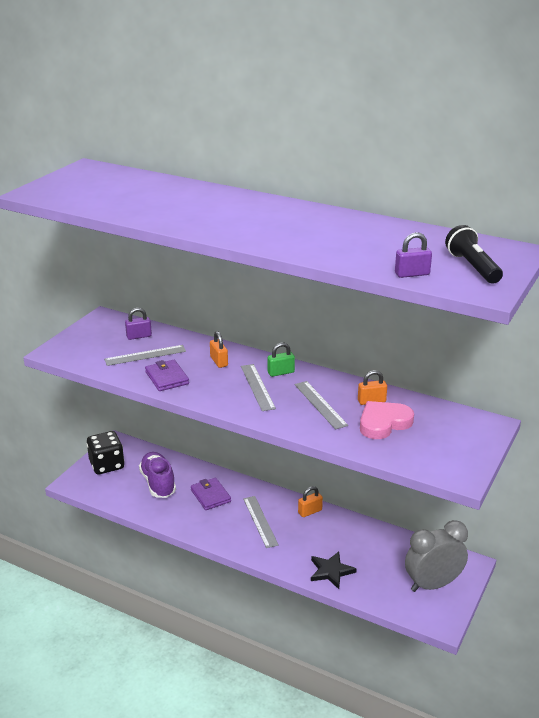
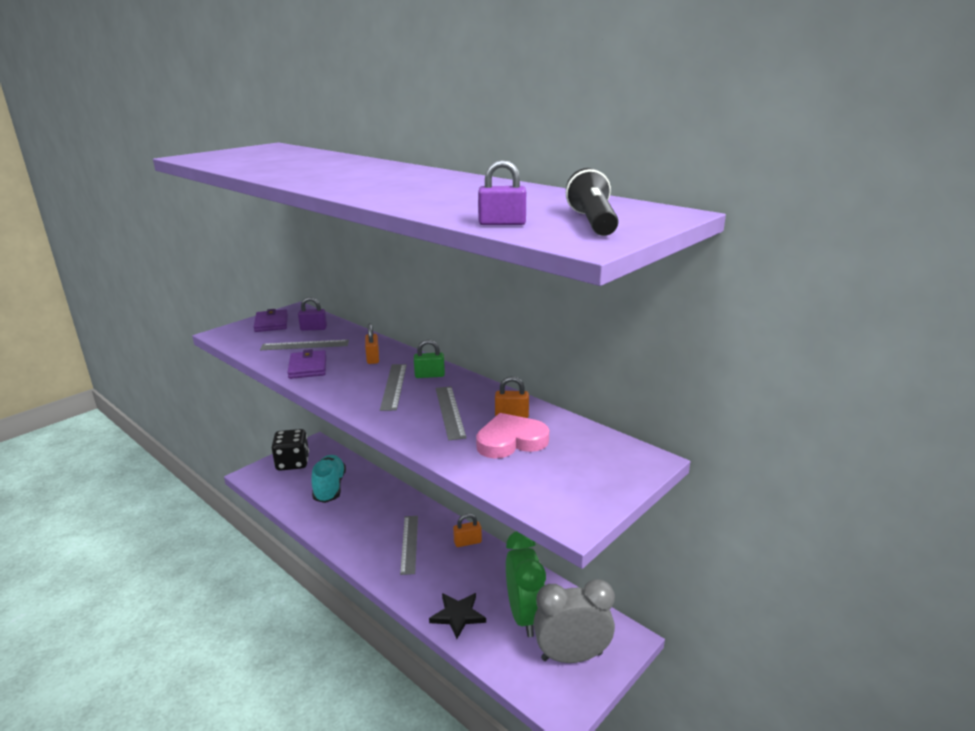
camera: 15 degrees right, 5 degrees down
purple shoe [139,452,176,498] -> turquoise shoe [311,455,346,503]
purple wallet [191,477,231,510] -> purple wallet moved to [254,309,288,332]
none -> green clock [506,531,546,637]

